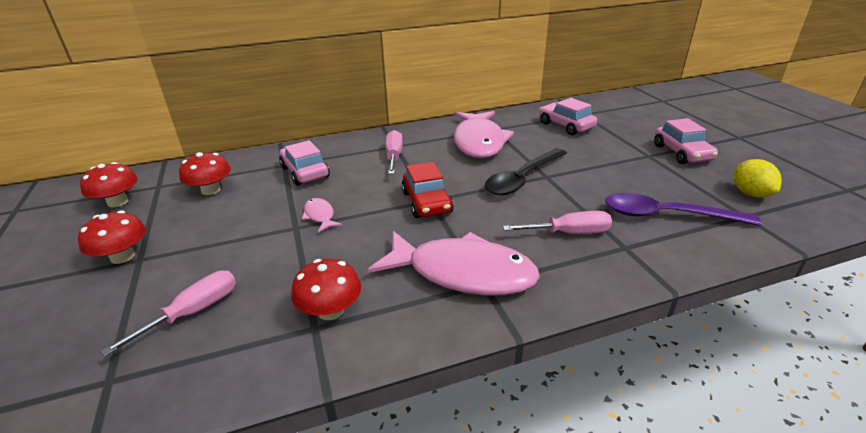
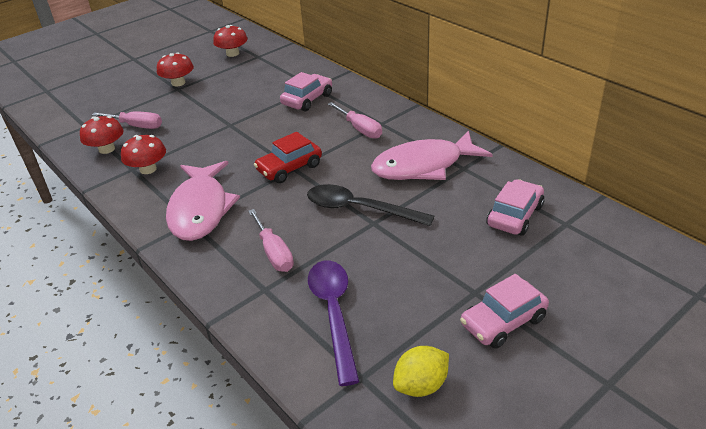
camera: 70 degrees right, 5 degrees up
red mushroom [179,152,231,195] -> red mushroom moved to [80,116,123,154]
pink fish [301,198,342,233] -> none
pink screwdriver [386,130,403,174] -> pink screwdriver turned 75 degrees clockwise [328,102,382,139]

